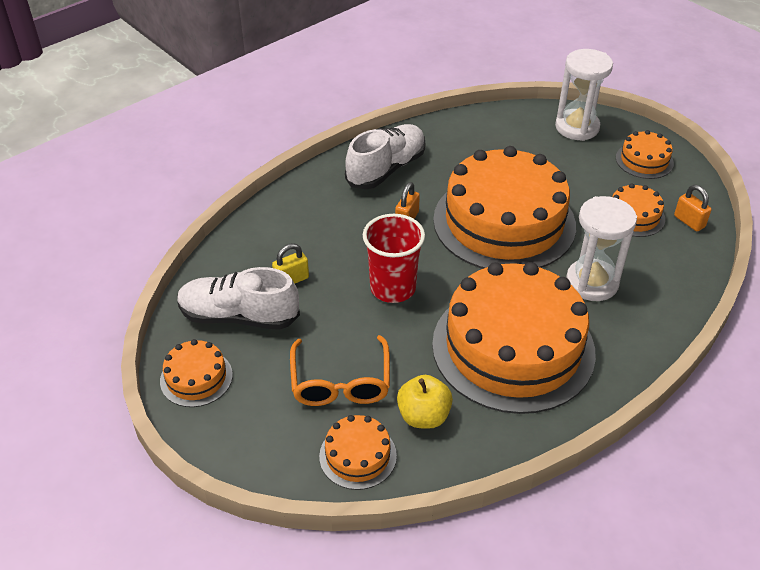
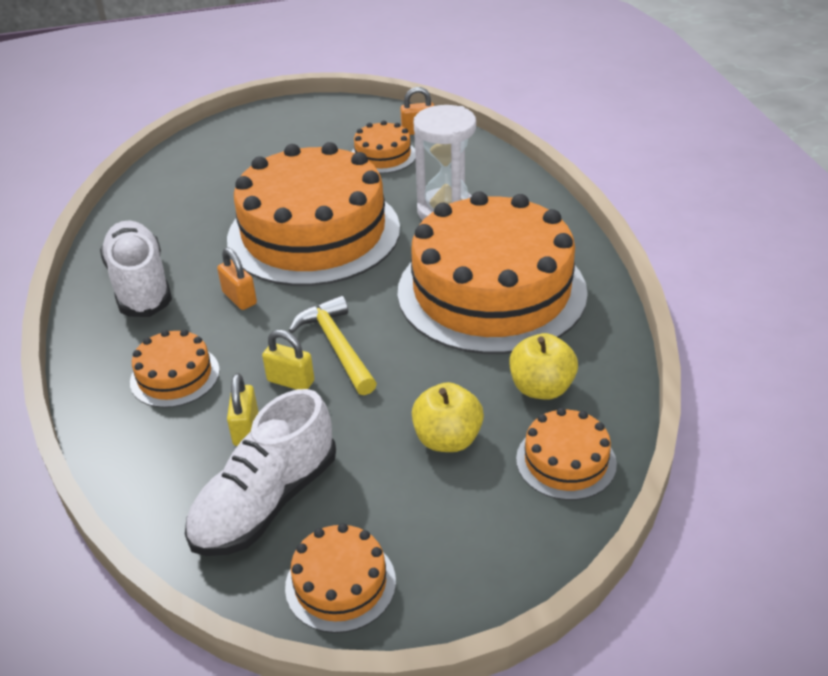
camera: 60 degrees left, 5 degrees down
orange glasses [290,335,390,406] -> yellow apple [412,382,484,452]
red cup [363,214,425,303] -> yellow hammer [289,295,377,395]
white hourglass [555,49,613,141] -> none
orange cake [616,130,674,179] -> orange cake moved to [130,329,220,408]
none -> yellow padlock [262,330,314,390]

